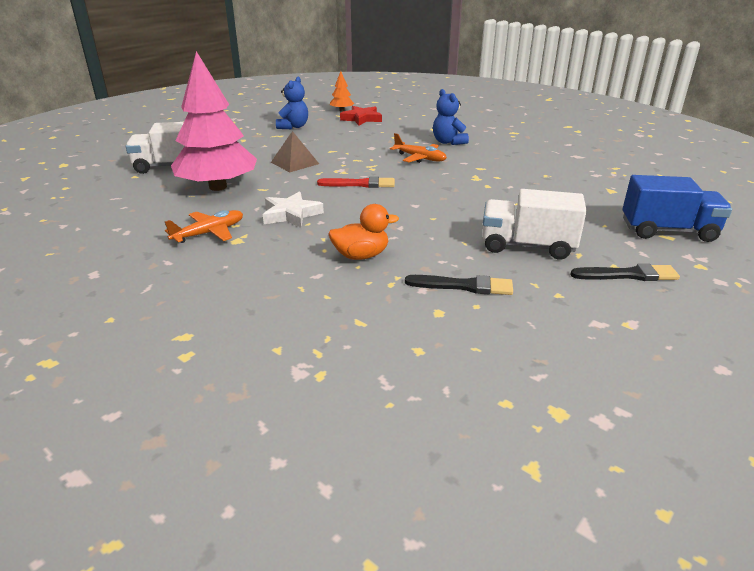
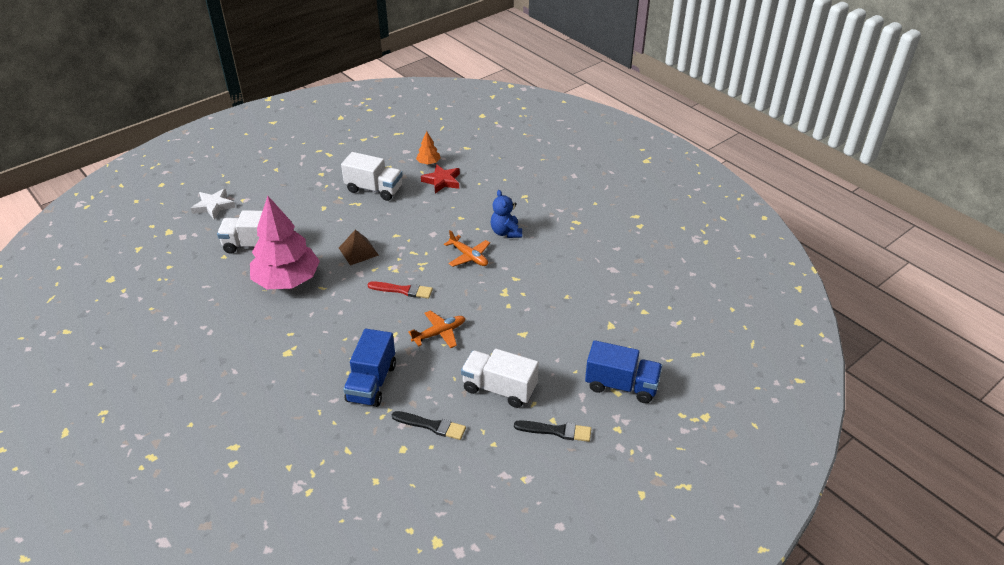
camera: 10 degrees right, 10 degrees up
orange plane [165,210,243,243] -> orange plane moved to [408,310,465,348]
white star [263,191,324,228] -> white star moved to [191,189,236,219]
blue teddy bear [276,77,308,129] -> white truck [341,152,403,201]
orange duck [328,204,399,260] -> blue truck [343,329,396,407]

